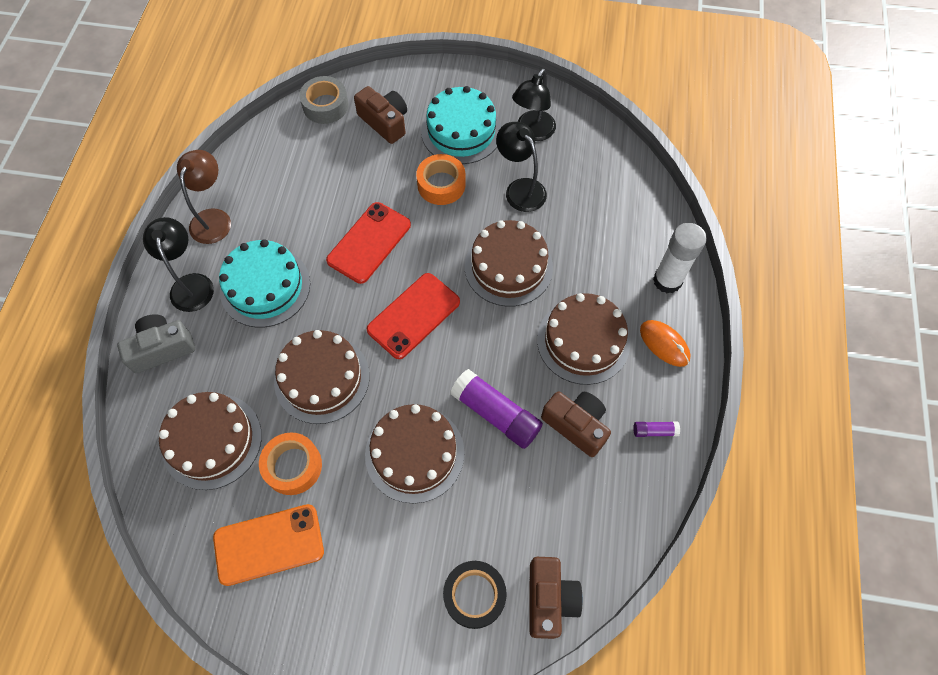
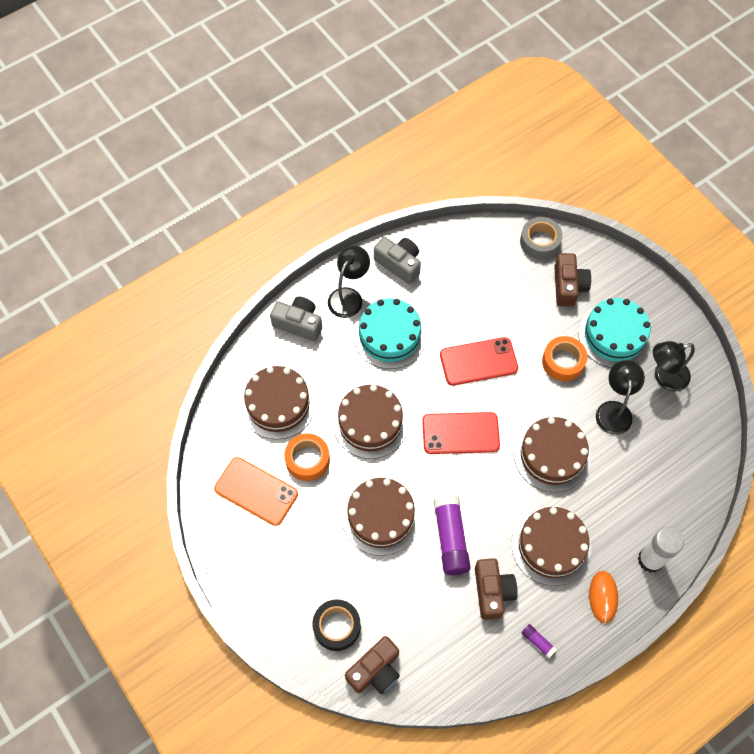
camera: 45 degrees right, 0 degrees up
brown lamp [177,150,231,244] -> grey camera [374,237,421,284]

